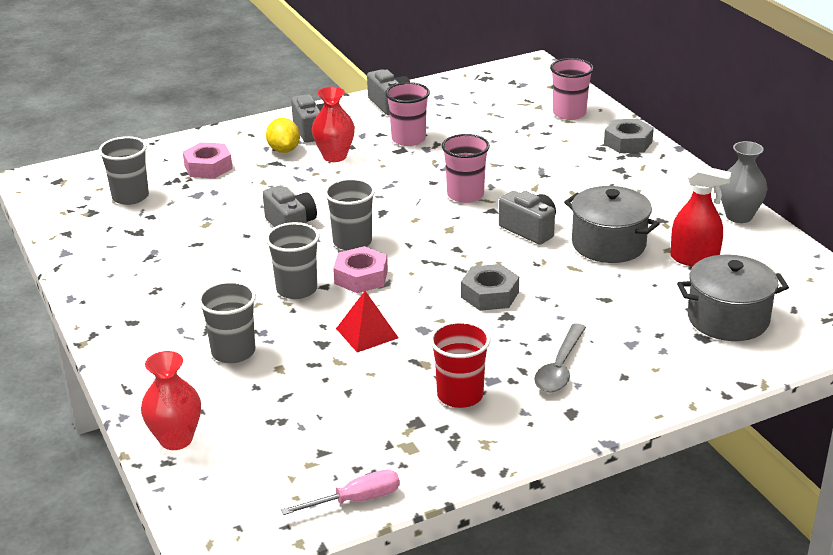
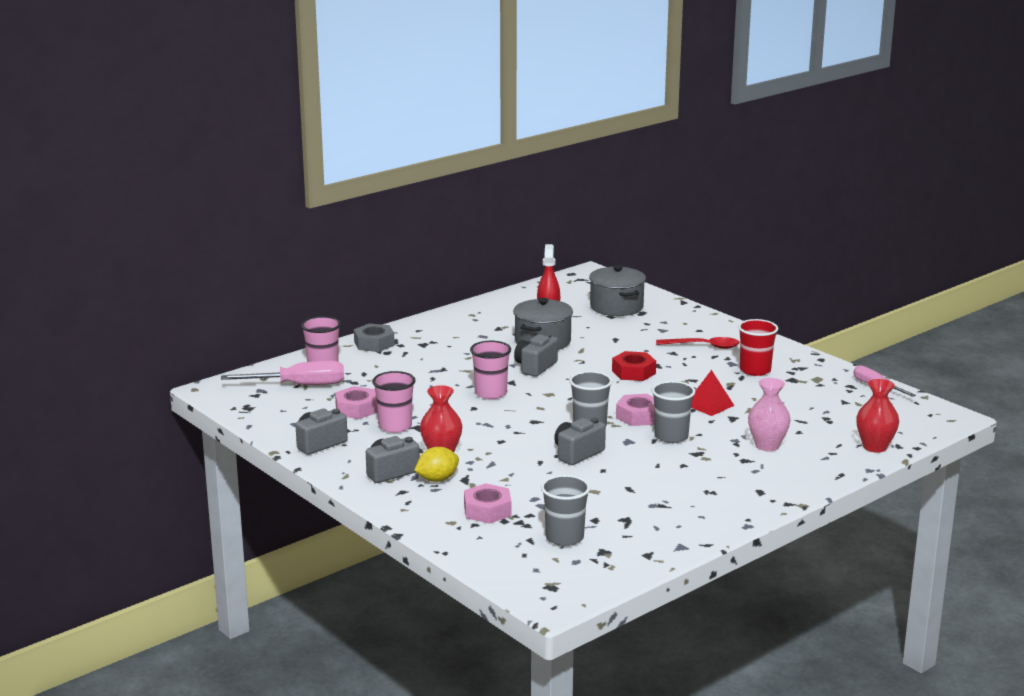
camera: 105 degrees left, 10 degrees down
grey cup [198,281,256,363] -> pink vase [748,378,791,451]
grey nut [461,264,519,311] -> red nut [612,351,656,381]
grey spoon [534,323,586,392] -> red spoon [656,337,740,349]
grey vase [720,141,767,223] -> none
none -> pink screwdriver [221,361,344,385]
none -> pink nut [335,386,378,419]

